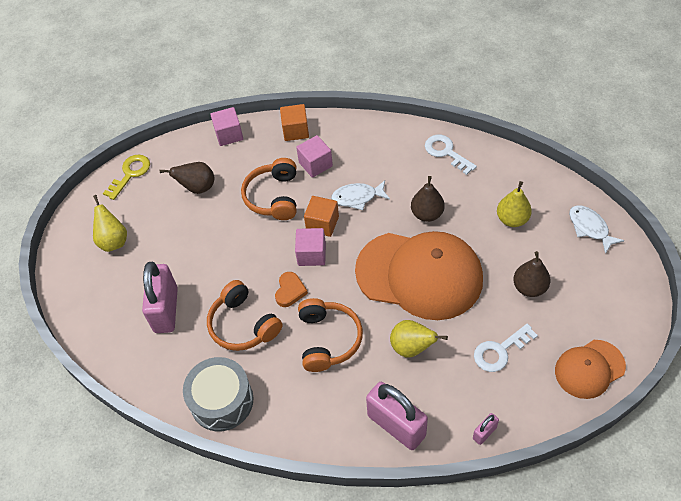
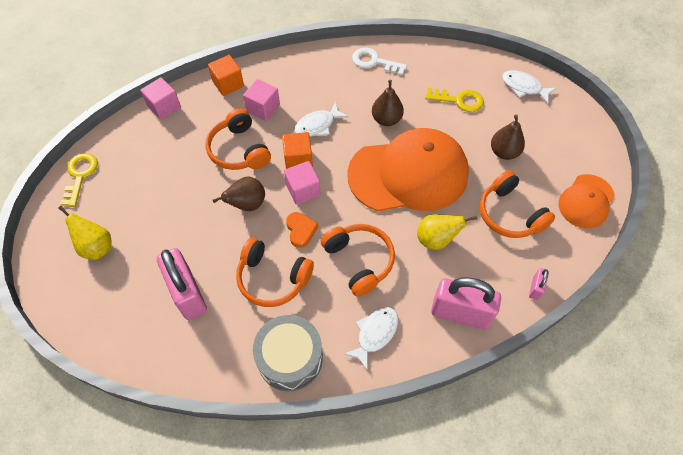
camera: 30 degrees left, 5 degrees up
brown pear [160,162,214,194] -> brown pear moved to [213,177,265,211]
white key [474,323,538,372] -> orange headphones [480,170,555,238]
yellow pear [497,181,532,227] -> yellow key [425,88,484,112]
none -> white fish [344,307,398,371]

